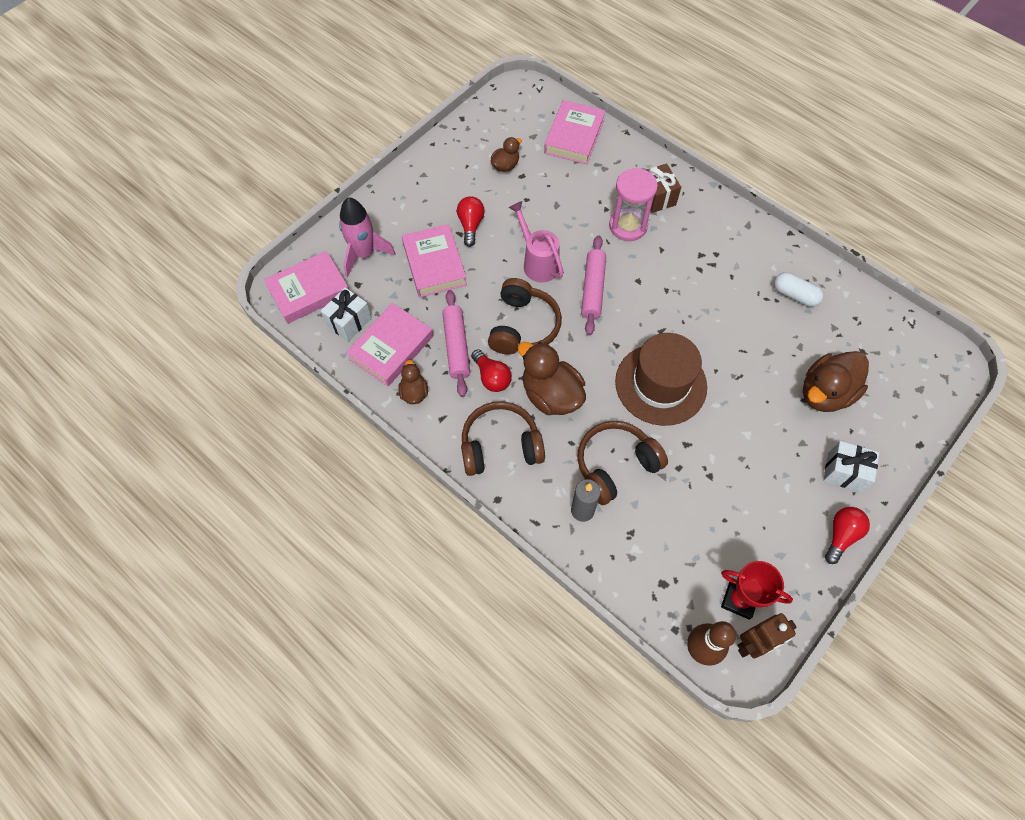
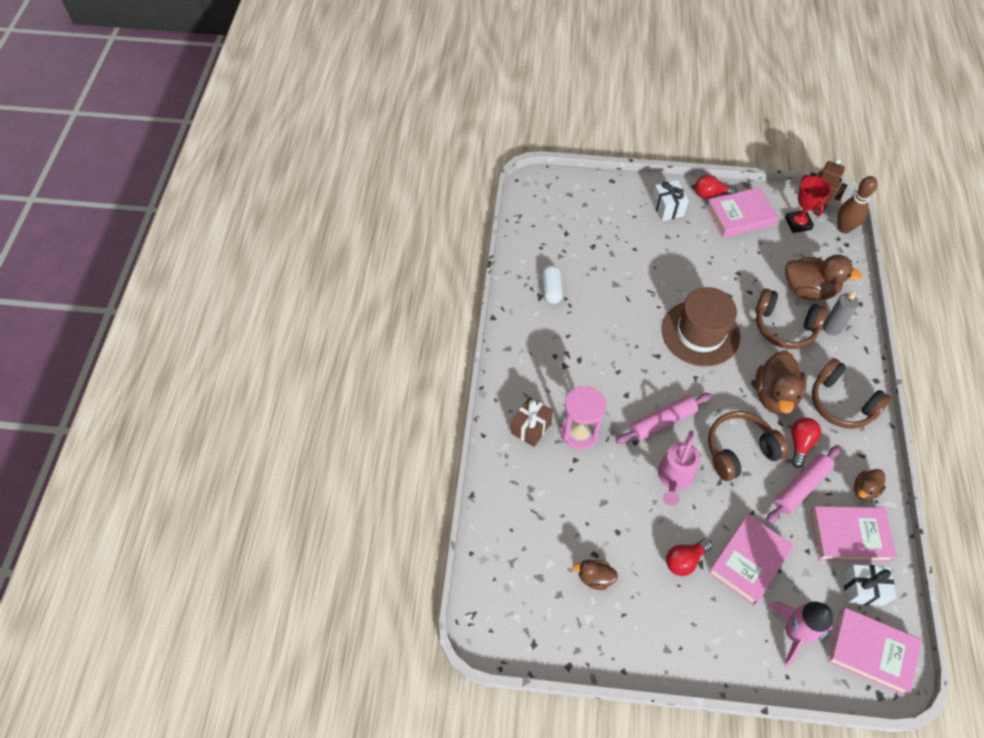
camera: 125 degrees left, 5 degrees down
pink book [544,100,606,164] -> pink book moved to [706,187,778,238]
brown duck [803,351,869,412] -> brown duck moved to [785,254,862,300]

